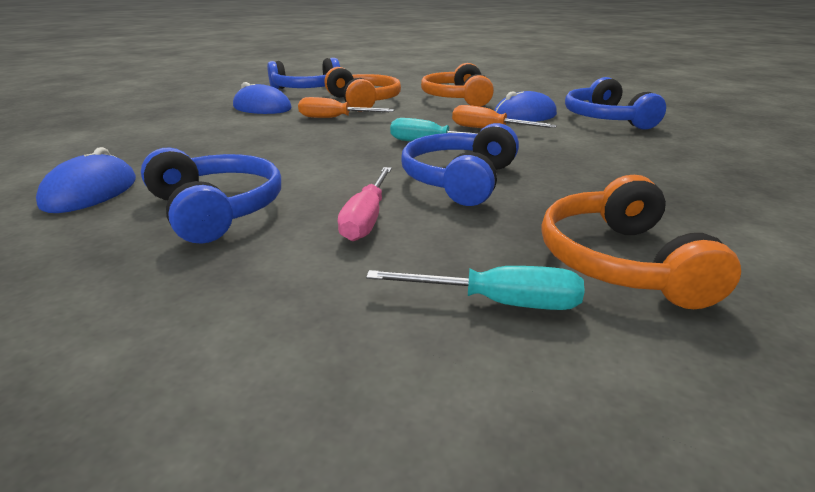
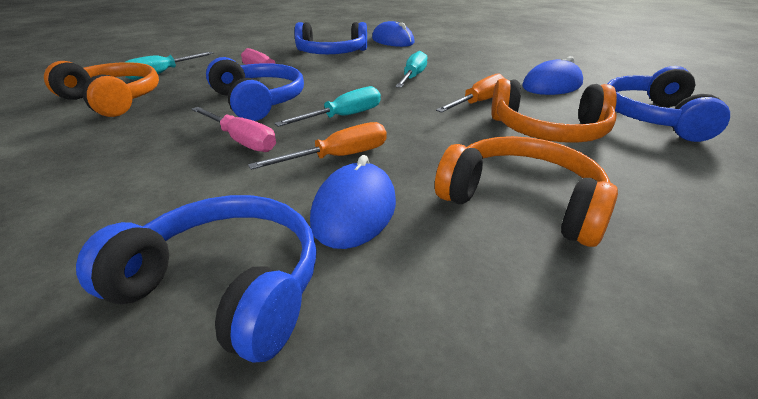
camera: 125 degrees right, 5 degrees up
none -> pink screwdriver [192,107,276,152]
none -> turquoise screwdriver [395,51,427,88]

